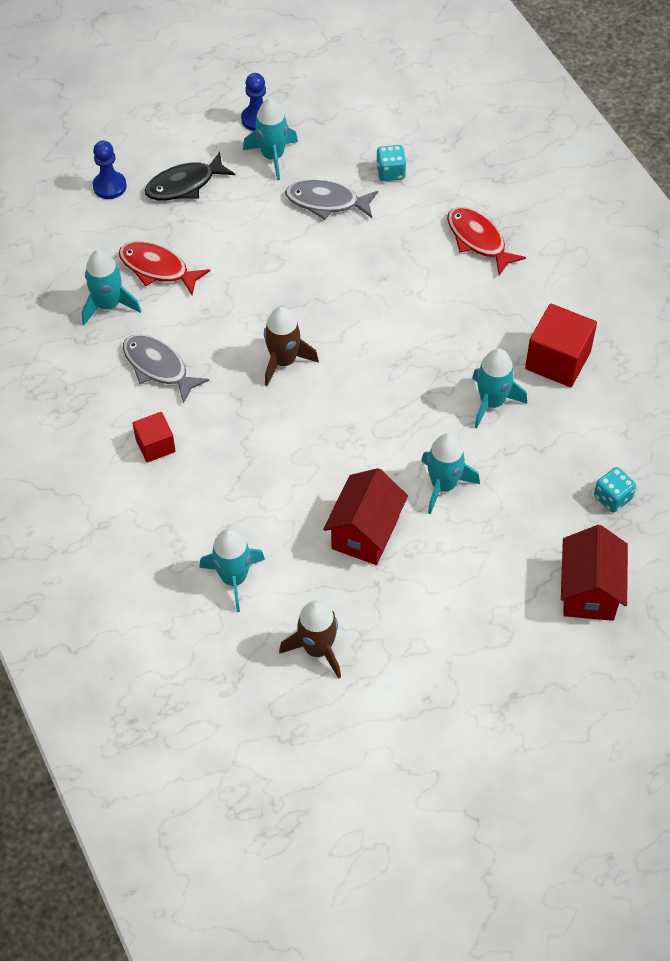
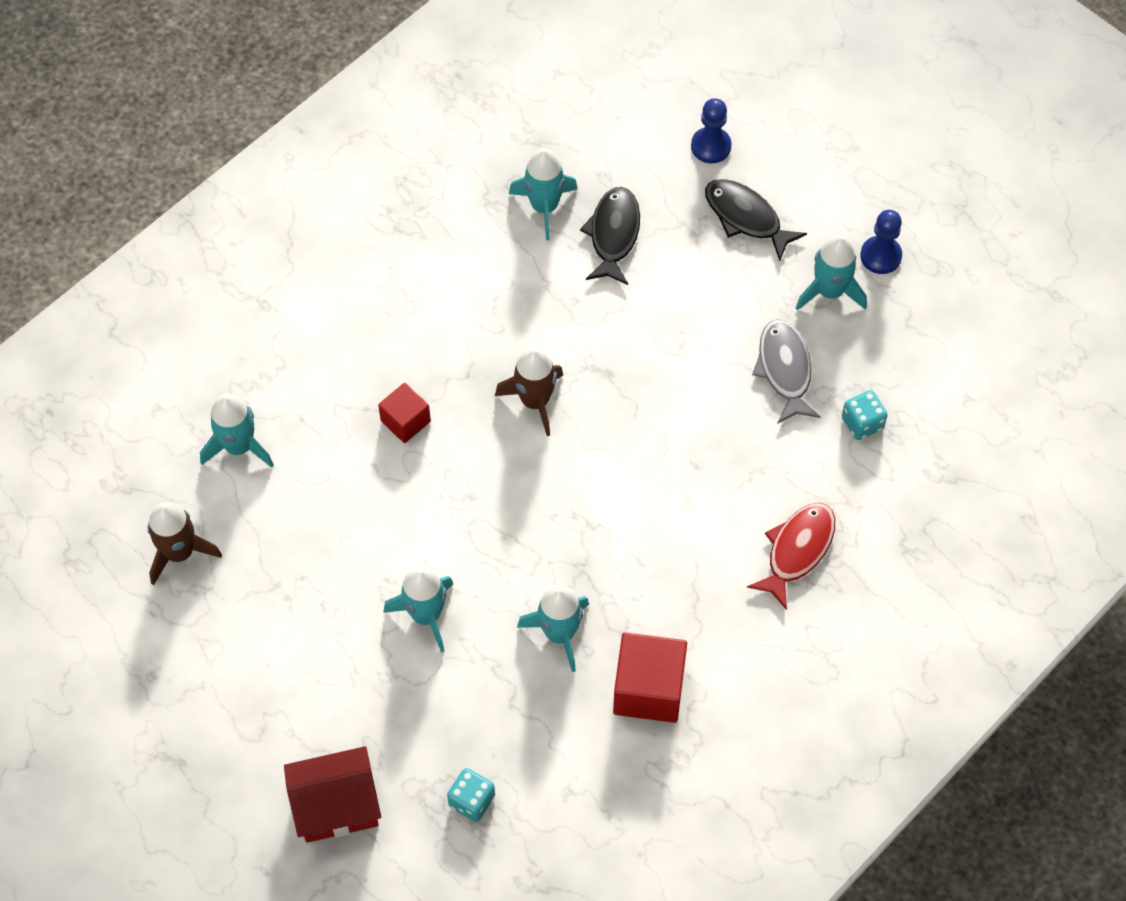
camera: 70 degrees right, 5 degrees up
red fish [119,242,210,295] -> black fish [580,187,640,285]
grey fish [123,334,209,404] -> none
red cube [132,412,176,462] -> red cube moved to [378,383,431,443]
red house [323,468,408,565] -> none

